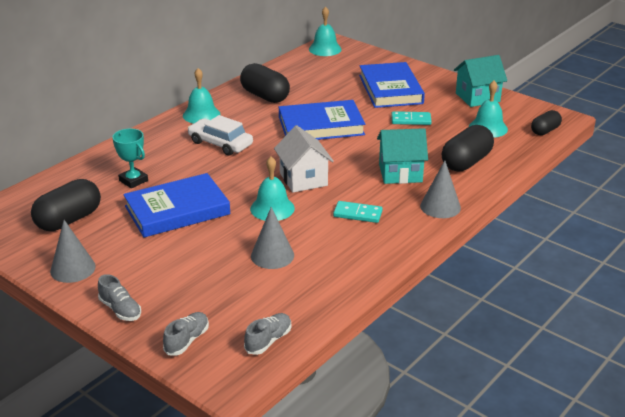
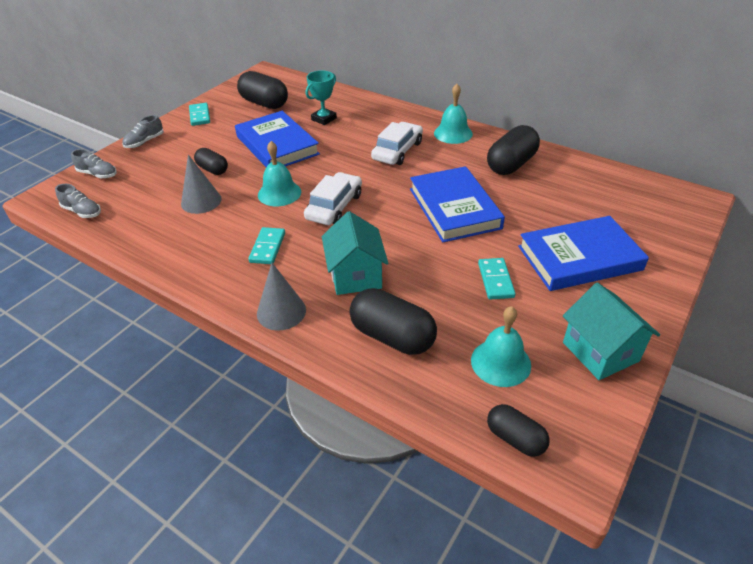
camera: 85 degrees right, 10 degrees up
grey cone [50,220,96,283] -> turquoise domino [189,103,210,126]
white house [274,125,334,193] -> white car [304,172,362,225]
turquoise bell [309,6,342,56] -> none
none -> black capsule [194,148,228,175]

